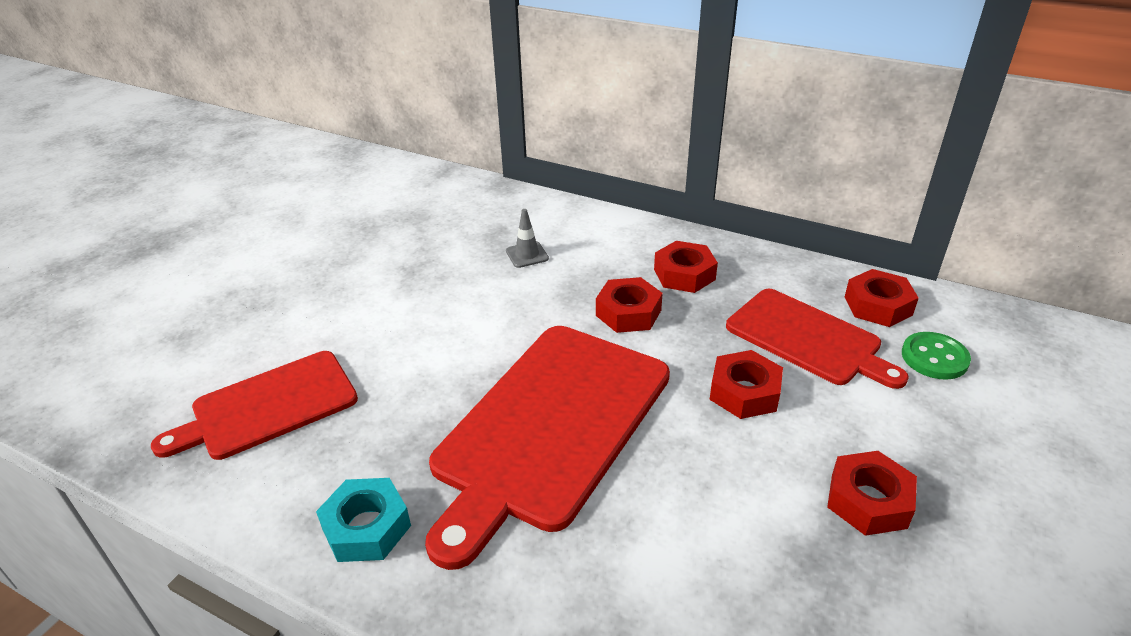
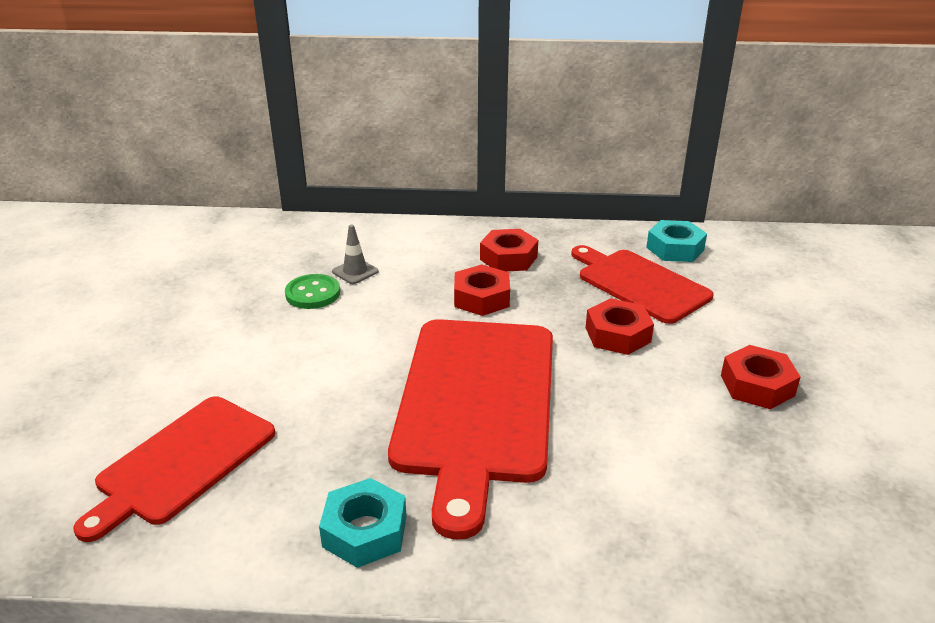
camera: 25 degrees left, 5 degrees down
red cutting board [726,289,909,389] -> red cutting board turned 150 degrees counterclockwise [571,245,714,324]
red nut [845,269,919,327] -> turquoise nut [646,220,707,262]
green button [902,332,971,380] -> green button moved to [285,274,340,309]

